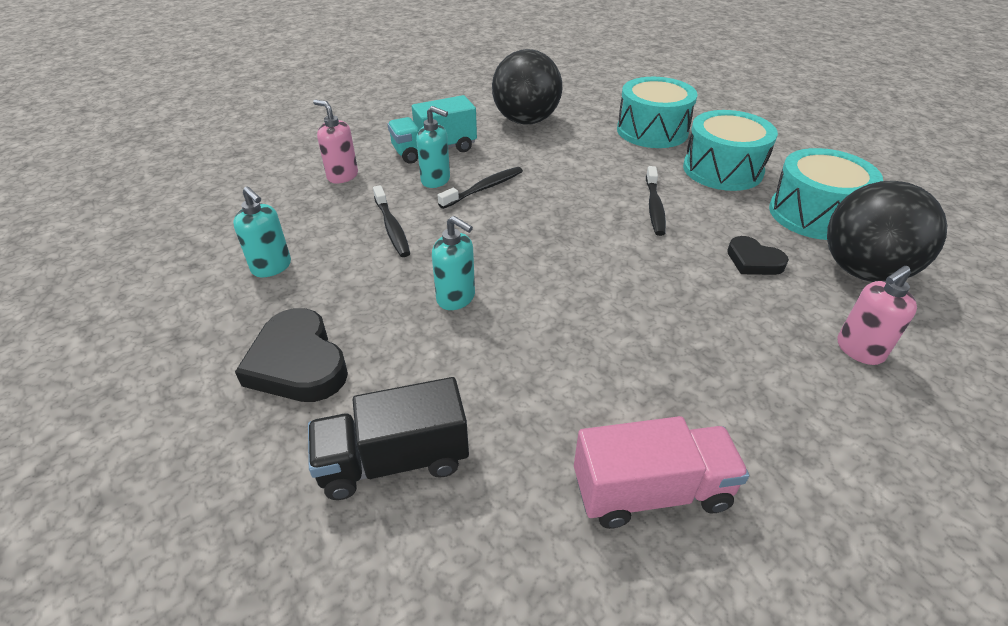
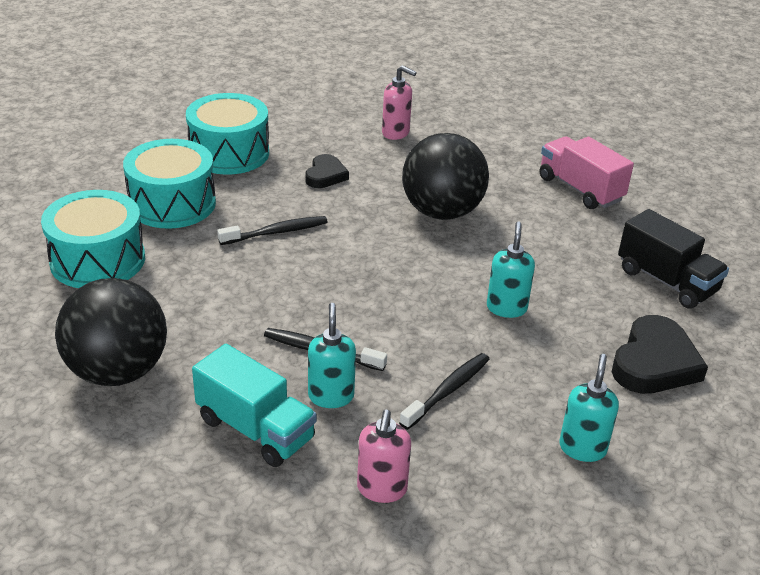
camera: 120 degrees left, 5 degrees down
black ball [827,181,947,282] -> black ball moved to [402,133,489,220]

